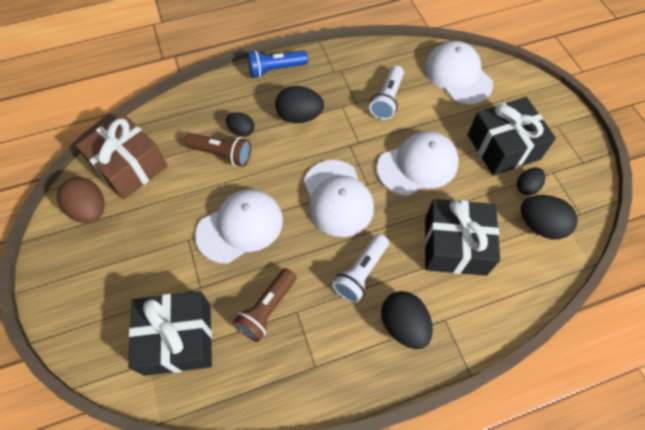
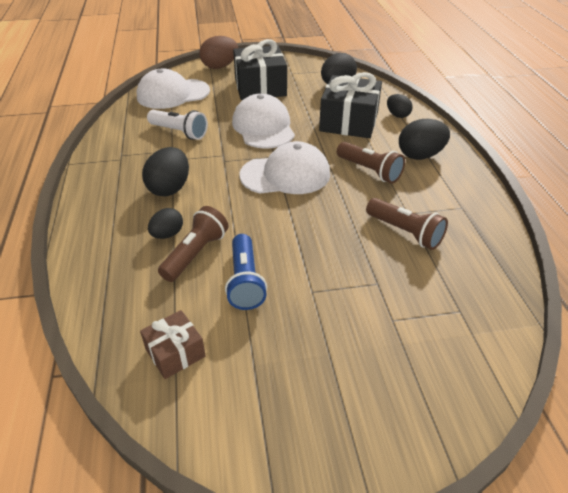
camera: 80 degrees left, 20 degrees down
brown egg [57,177,105,223] -> brown egg moved to [200,36,238,69]
brown gift [75,113,168,199] -> brown gift [140,310,206,379], size x0.53
black gift [128,291,212,376] -> none
white cap [195,189,283,263] -> none
blue flashlight [247,50,308,78] -> blue flashlight moved to [225,234,267,310]
white flashlight [332,234,389,303] -> brown flashlight [337,142,405,183]
black egg [517,168,545,195] -> black egg moved to [387,94,412,118]

